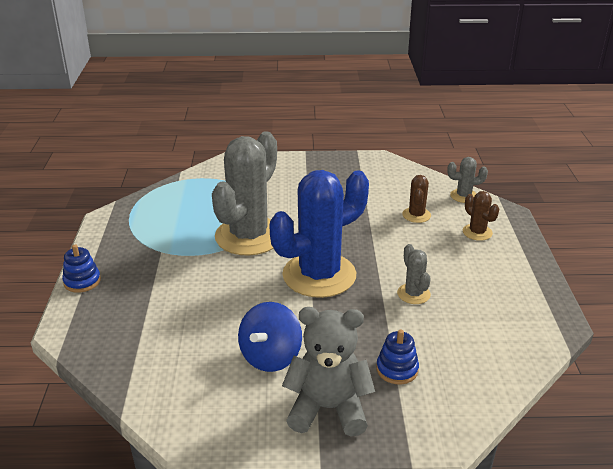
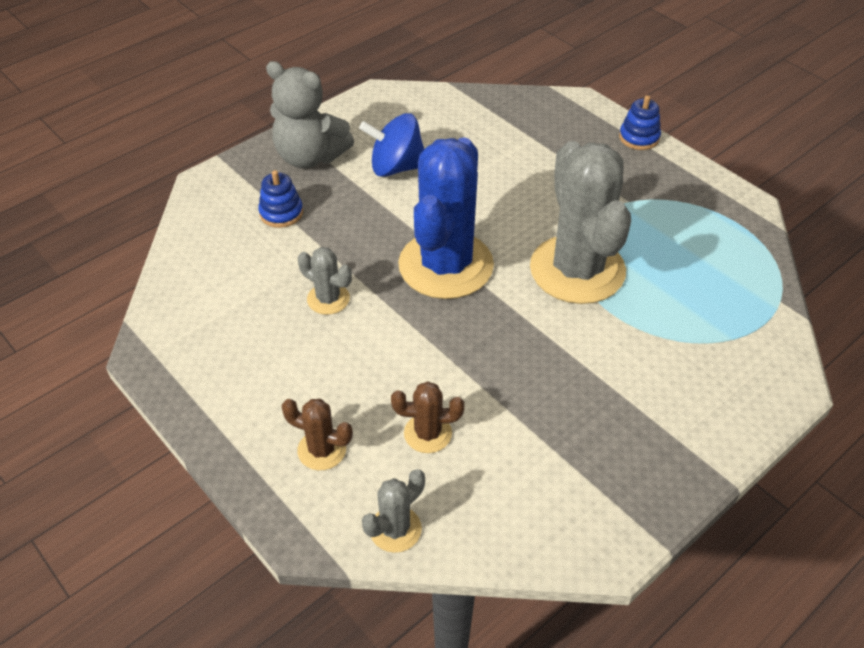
camera: 140 degrees right, 15 degrees up
blue spinning top [238,302,302,372] -> blue spinning top turned 75 degrees counterclockwise [359,113,424,177]
grey teddy bear [282,307,375,437] -> grey teddy bear turned 60 degrees clockwise [266,61,354,168]
brown cactus [402,175,431,223] -> brown cactus turned 60 degrees counterclockwise [391,381,464,453]

